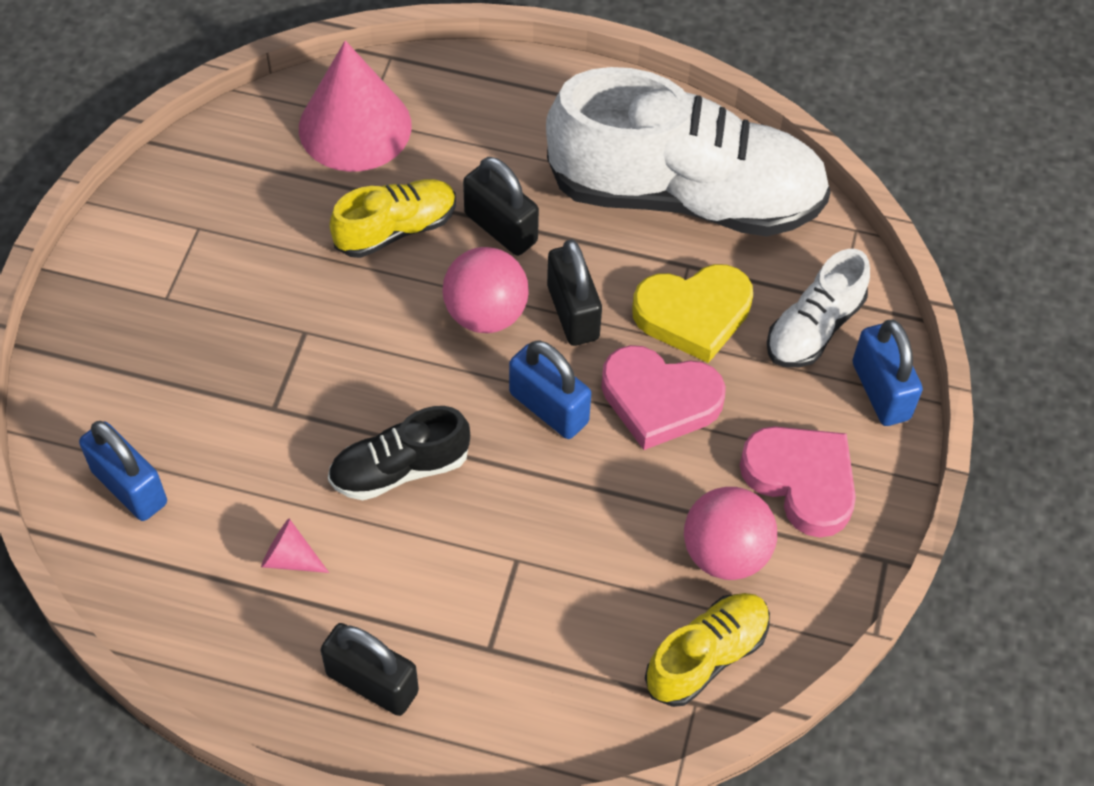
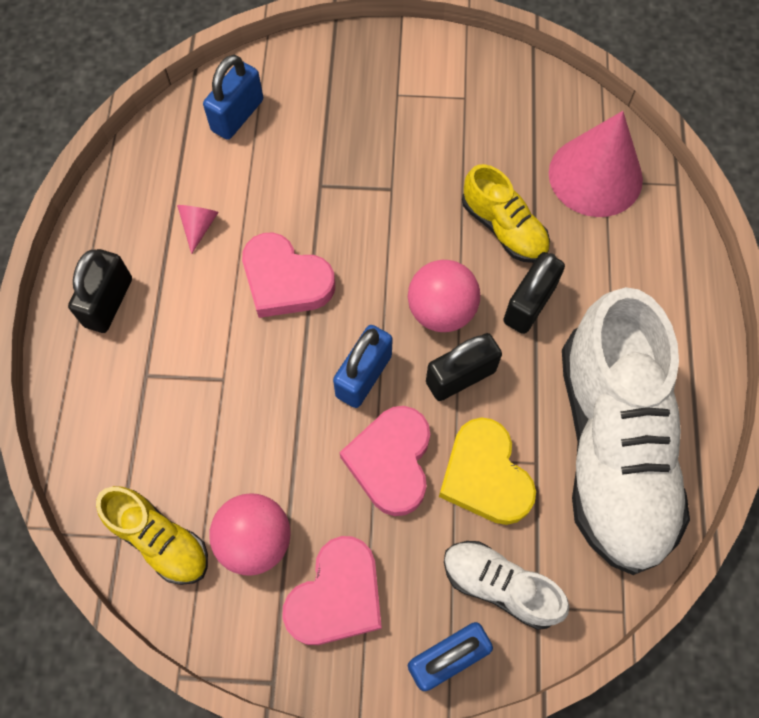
camera: 80 degrees right, 10 degrees up
black shoe [328,406,470,500] -> pink heart [242,232,335,318]

